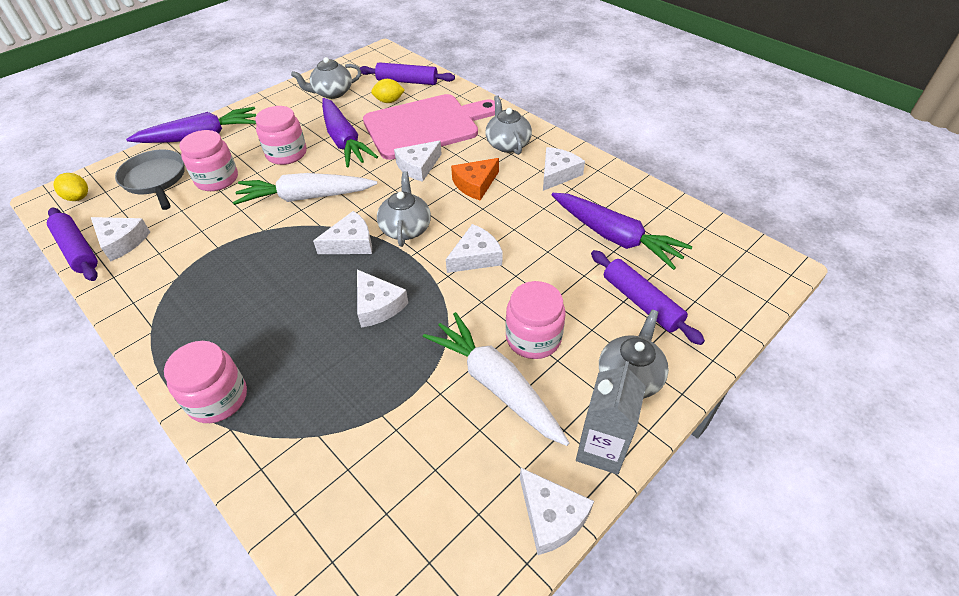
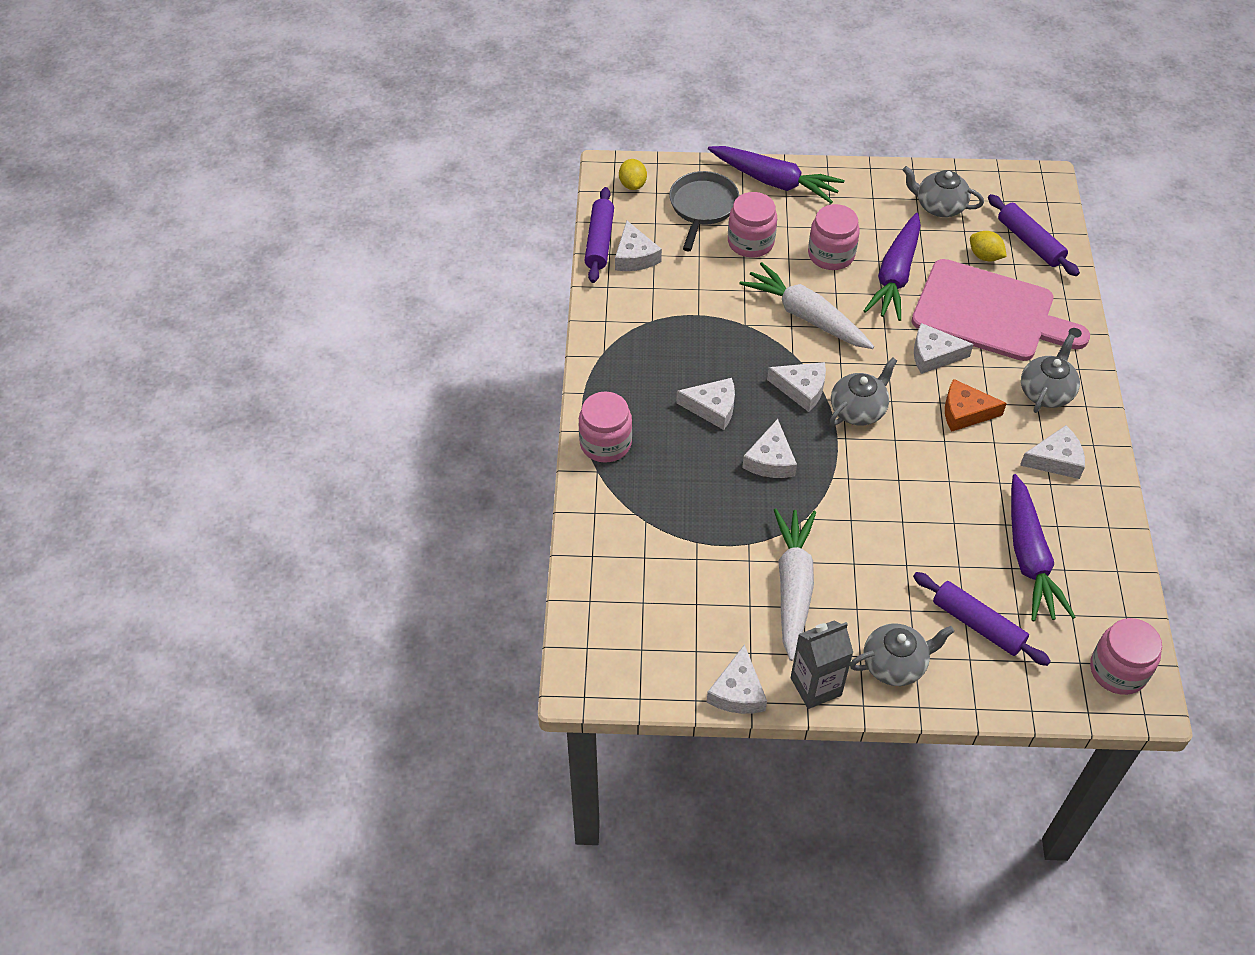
camera: 45 degrees right, 5 degrees up
white cheese [446,224,503,273] -> white cheese moved to [676,378,735,430]
pink jar [505,281,566,359] -> pink jar moved to [1090,618,1162,695]
purple rolling pin [591,250,705,345] -> purple rolling pin turned 60 degrees counterclockwise [913,572,1051,666]

